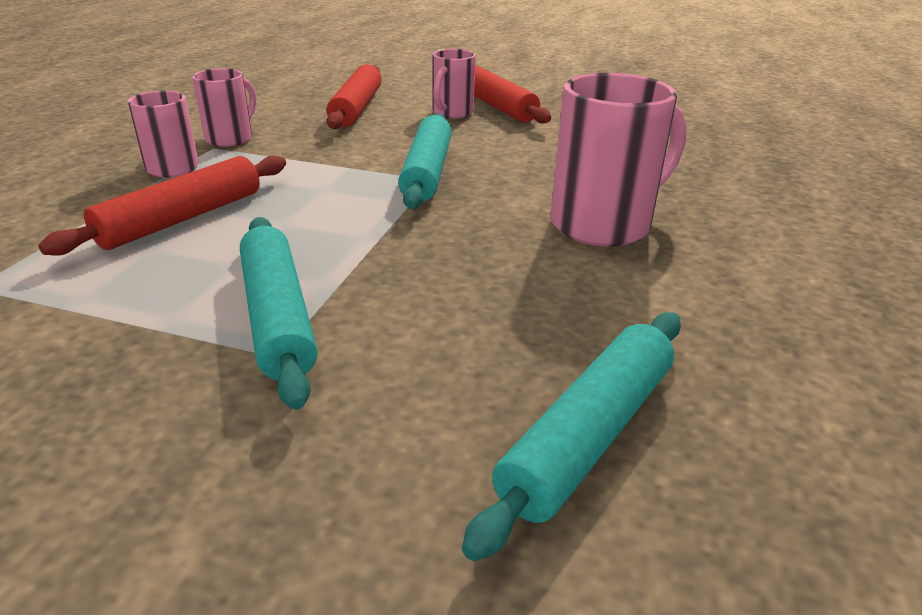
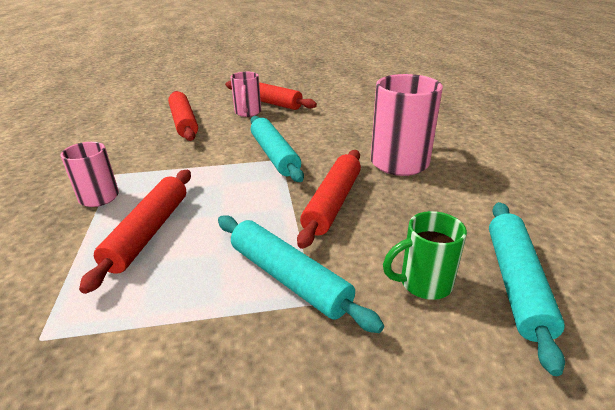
camera: 25 degrees left, 0 degrees up
pink mug [192,68,256,147] -> none
none -> red rolling pin [297,150,361,249]
none -> green mug [383,211,467,300]

